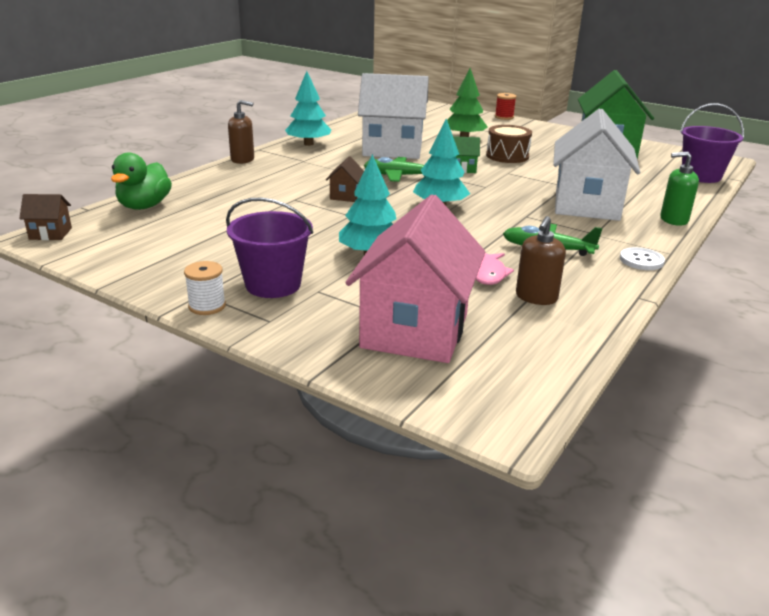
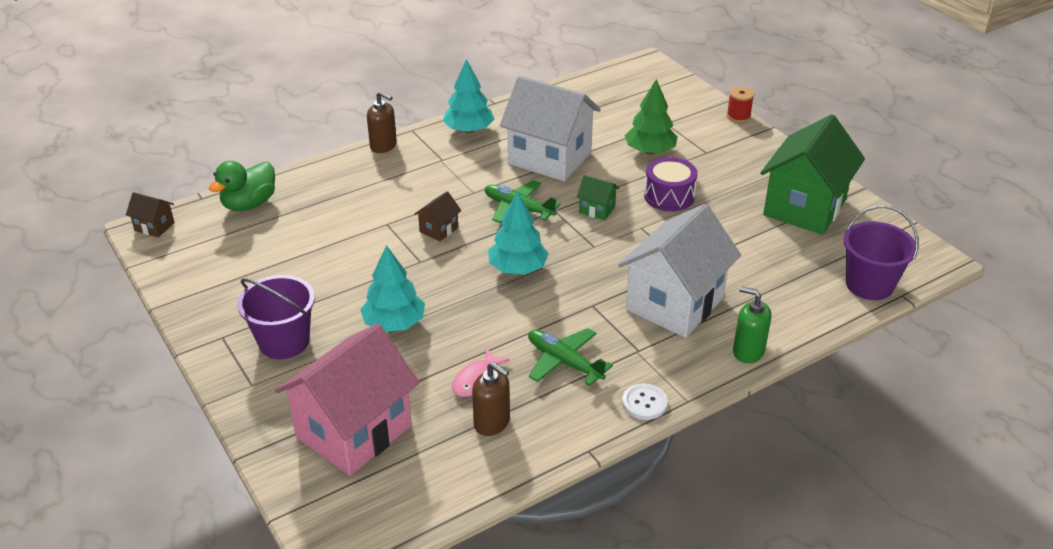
camera: 25 degrees right, 10 degrees up
white spool [184,261,226,315] -> none
brown drum [486,125,532,163] -> purple drum [644,157,698,212]
brown soap dispenser [516,216,566,305] -> brown soap dispenser turned 105 degrees counterclockwise [472,362,510,436]

